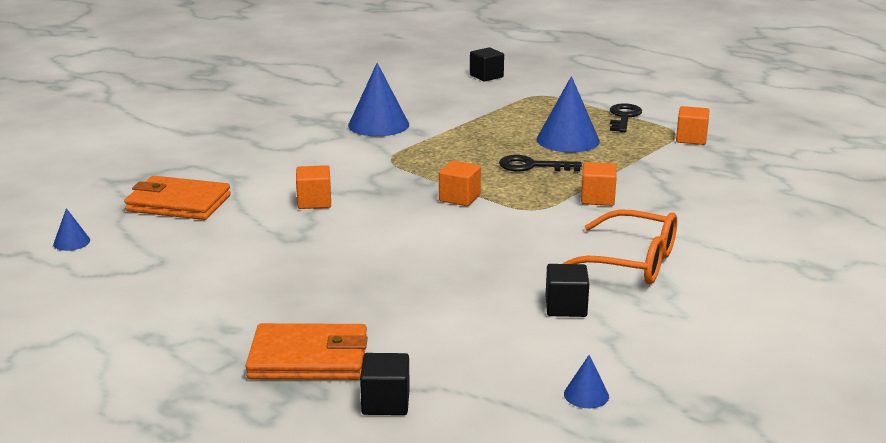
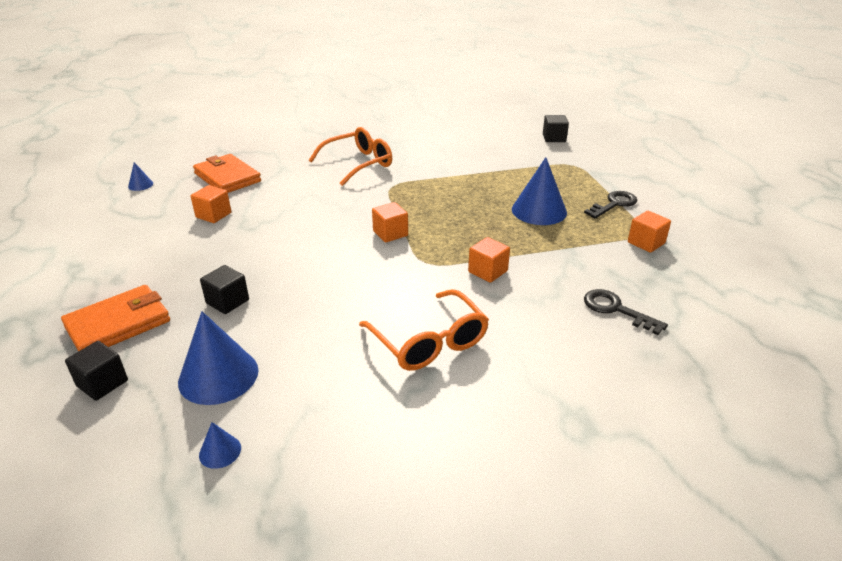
camera: 35 degrees right, 10 degrees up
orange wallet [246,323,368,380] -> orange wallet turned 75 degrees counterclockwise [61,285,170,352]
orange cube [296,165,331,209] -> orange cube moved to [191,185,231,223]
blue cone [348,63,409,136] -> blue cone moved to [178,311,259,405]
black key [499,155,582,172] -> black key moved to [584,289,668,335]
black cube [546,264,589,317] -> black cube moved to [200,265,249,314]
none -> orange glasses [309,127,392,186]

